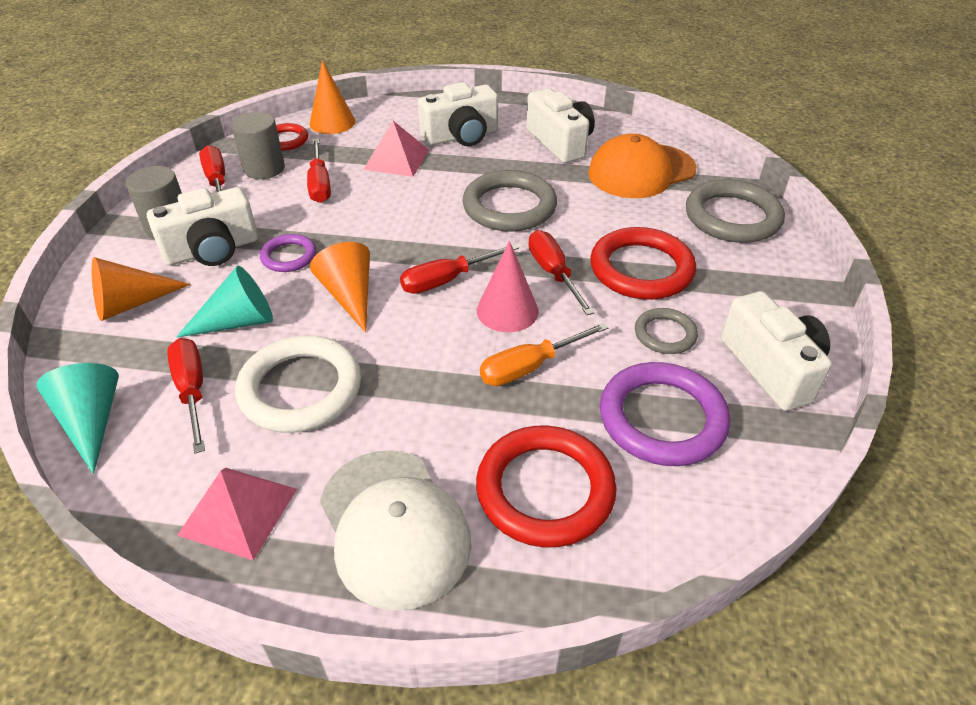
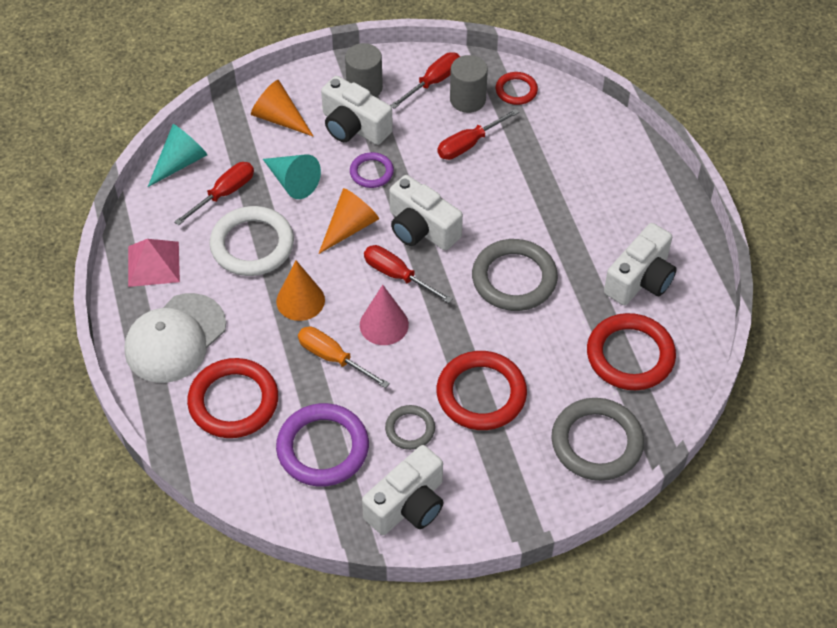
camera: 65 degrees right, 10 degrees up
orange cone [310,60,355,134] -> orange cone moved to [276,260,325,321]
pink pyramid [363,121,429,177] -> none
white camera [418,82,498,146] -> white camera moved to [389,175,463,250]
red screwdriver [529,230,595,315] -> none
orange cap [588,134,696,198] -> red ring [587,313,676,390]

